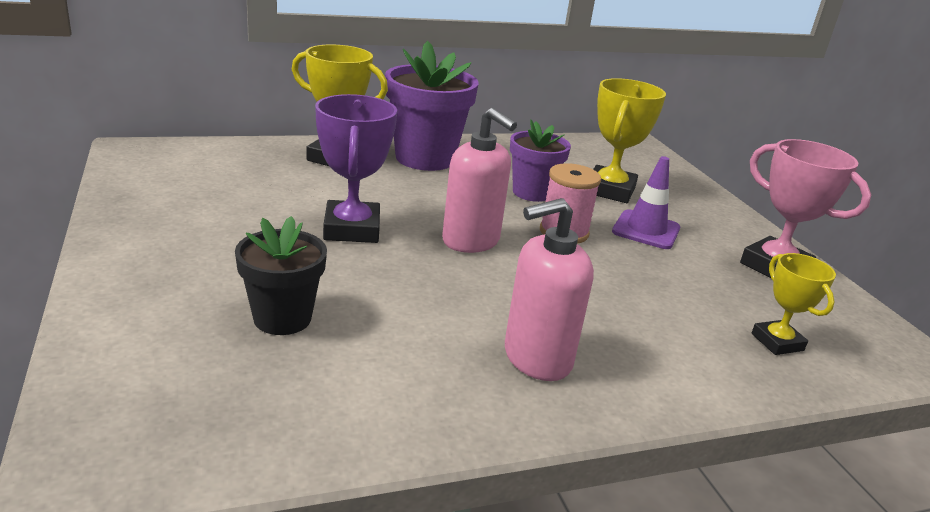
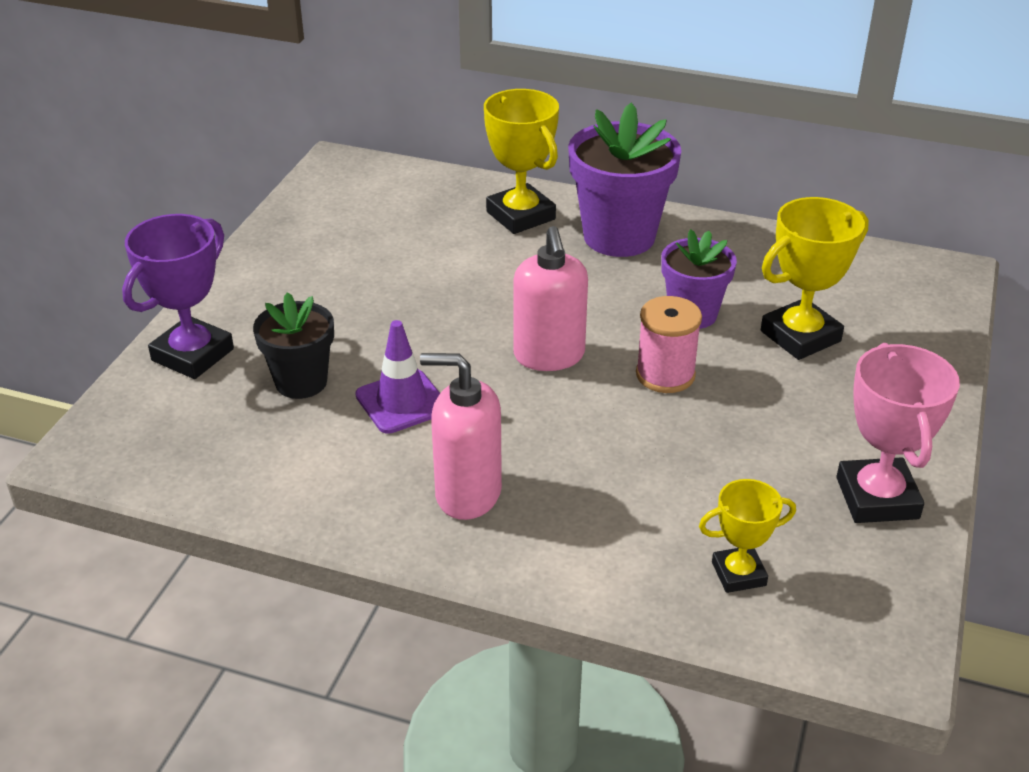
camera: 40 degrees right, 10 degrees up
purple trophy [315,94,397,243] -> purple trophy moved to [122,214,234,379]
purple traffic cone [612,156,680,249] -> purple traffic cone moved to [355,320,440,434]
yellow trophy [751,253,836,355] -> yellow trophy turned 60 degrees clockwise [699,479,796,593]

